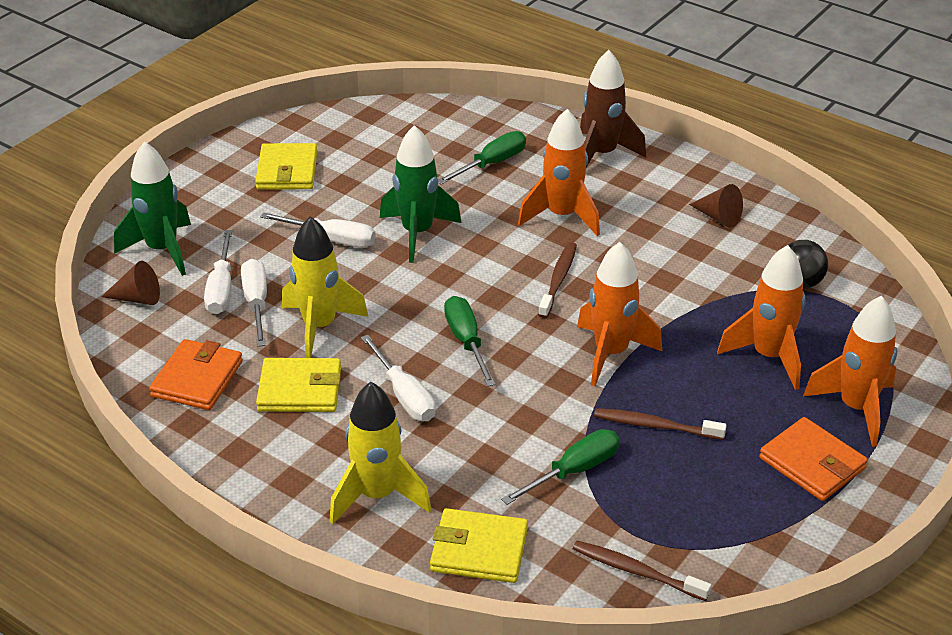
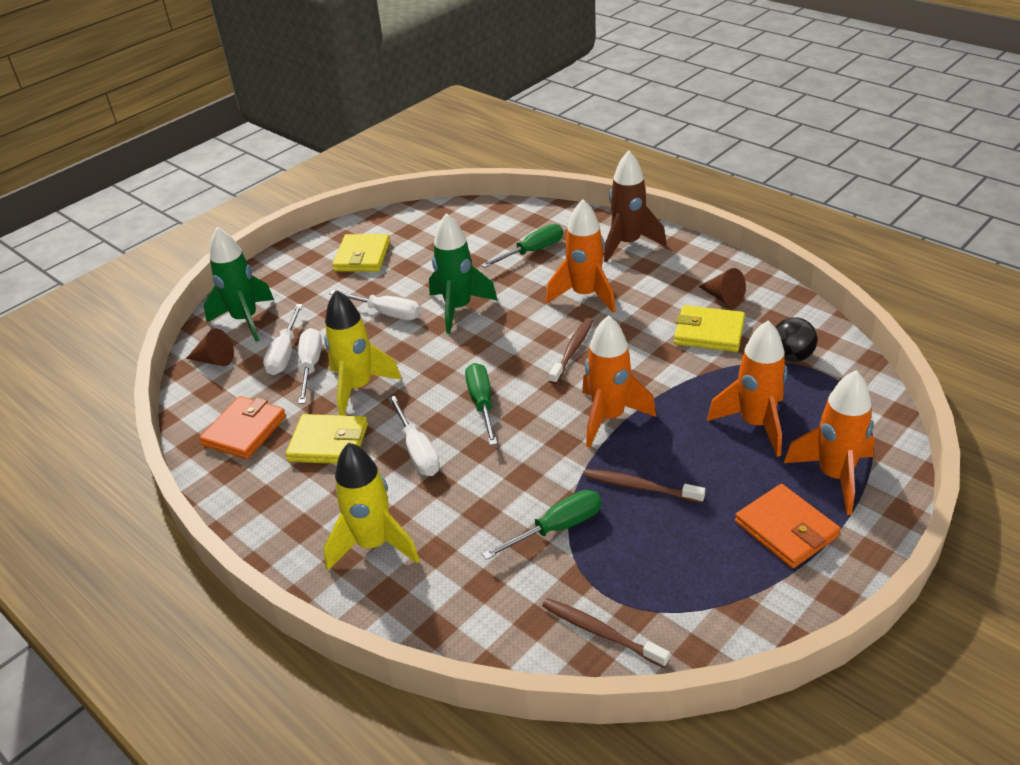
camera: 10 degrees right, 0 degrees up
yellow wallet [430,508,528,583] -> yellow wallet moved to [674,305,745,352]

